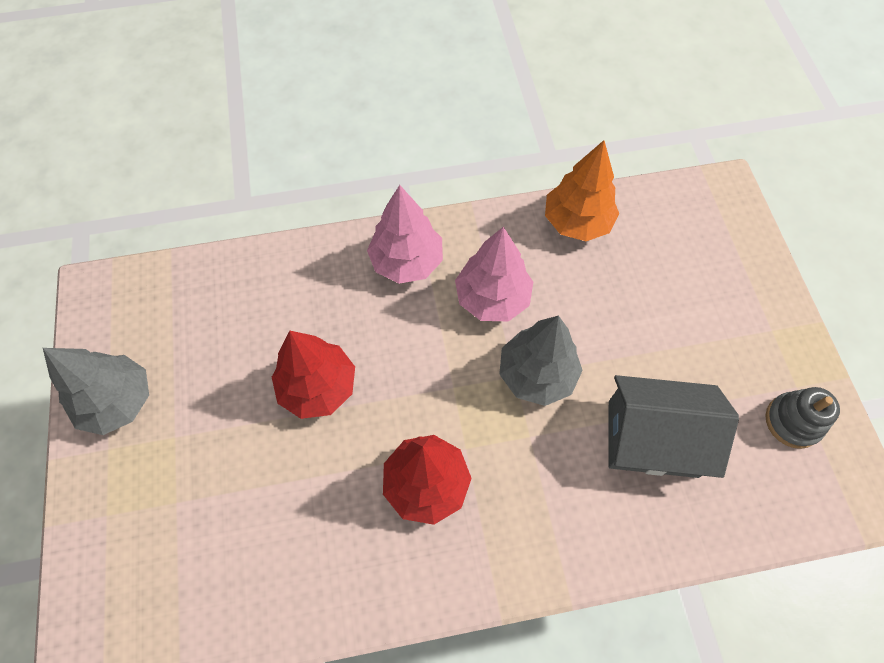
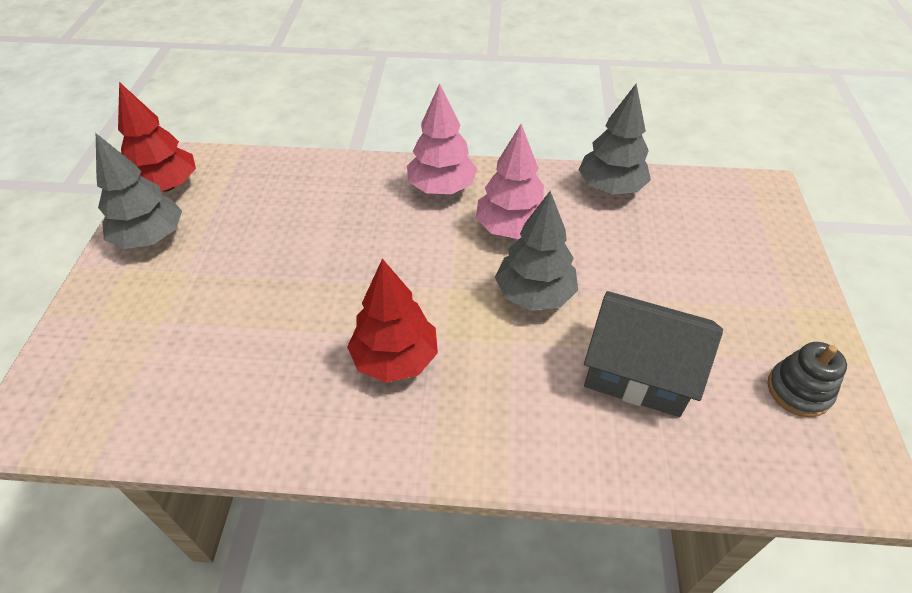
camera: 15 degrees right, 15 degrees down
red tree [272,331,355,419] -> red tree moved to [118,82,196,192]
orange tree [545,140,619,241] -> grey tree [578,84,651,194]

